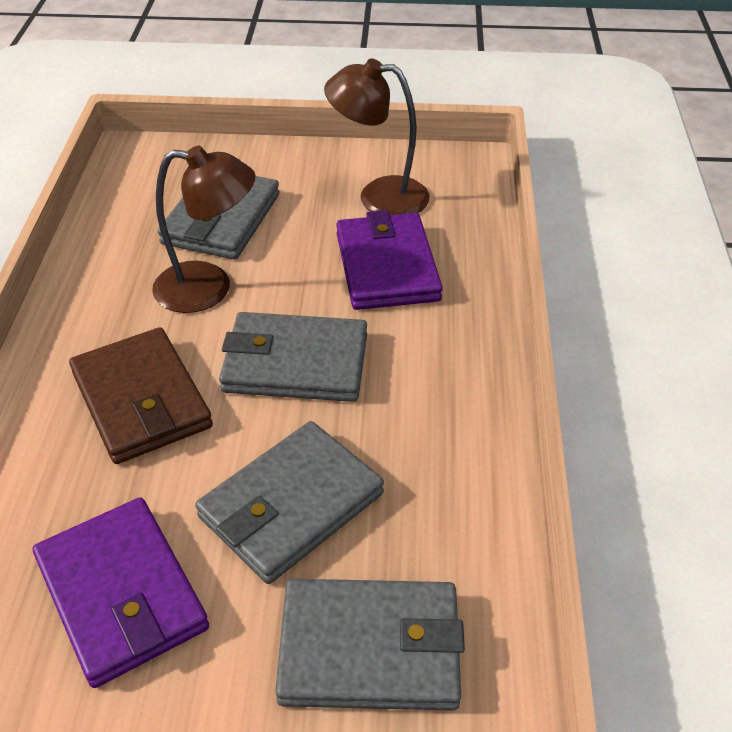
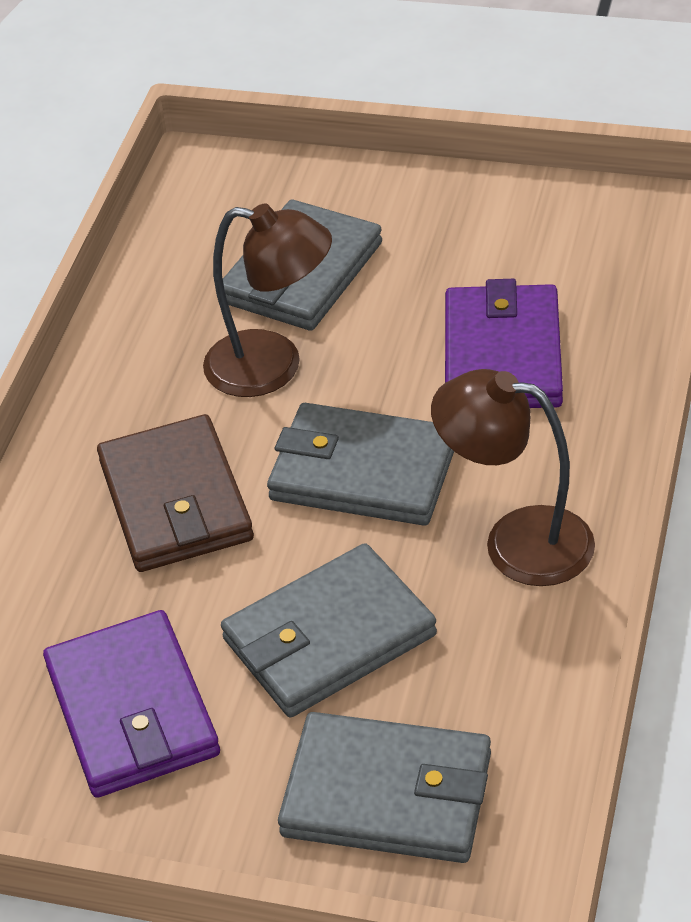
camera: 15 degrees right, 0 degrees up
brown lamp [324,58,430,215] -> brown lamp moved to [431,369,595,586]

